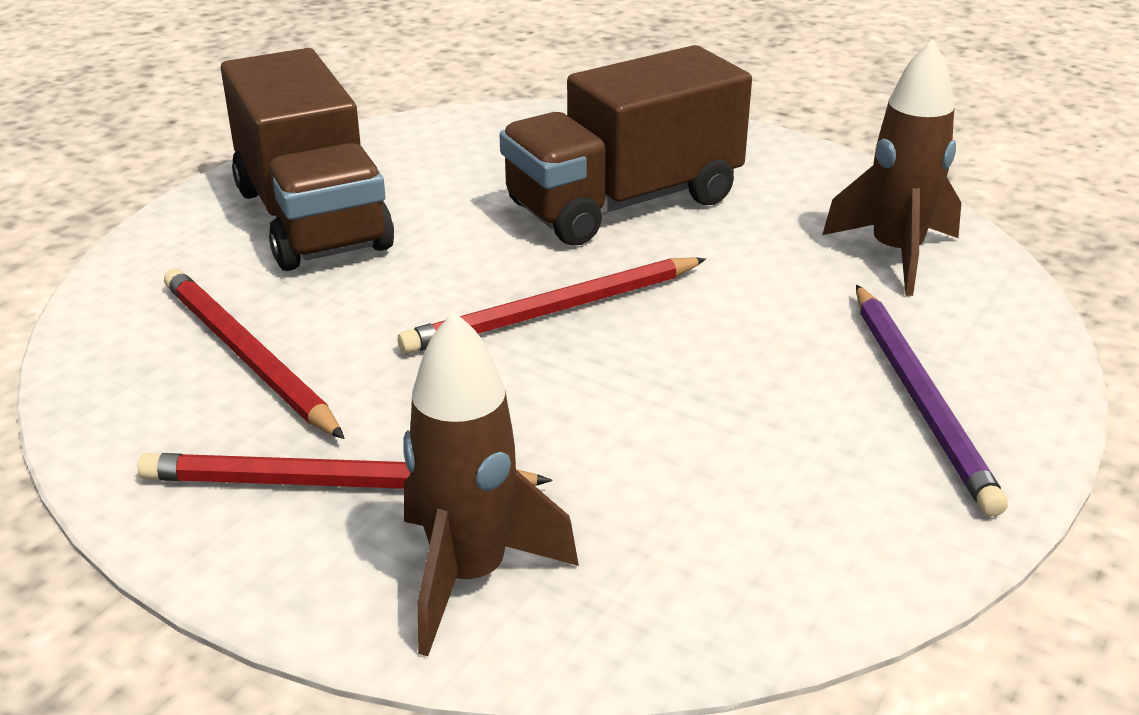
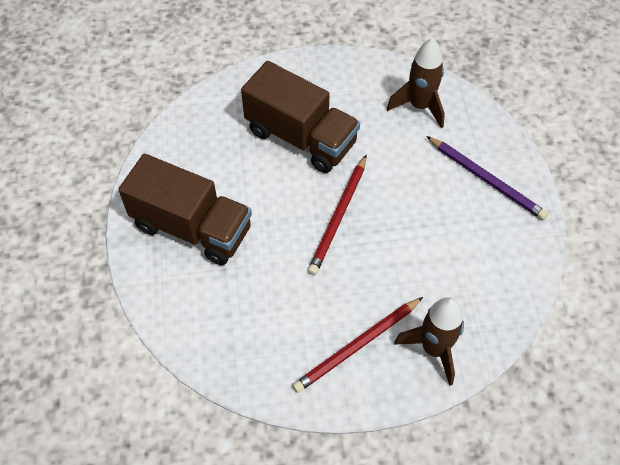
camera: 40 degrees left, 25 degrees up
red pencil [164,269,345,439] -> none
brown truck [499,45,752,246] -> brown truck turned 75 degrees counterclockwise [241,61,360,173]

